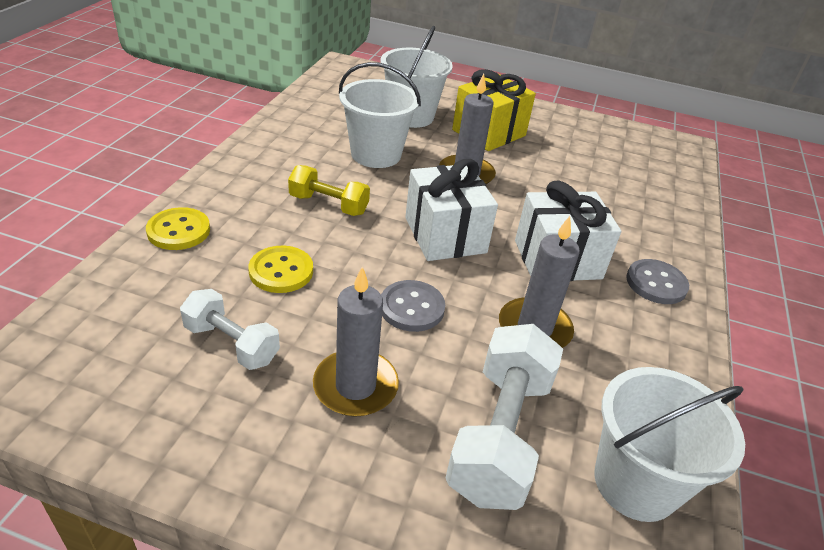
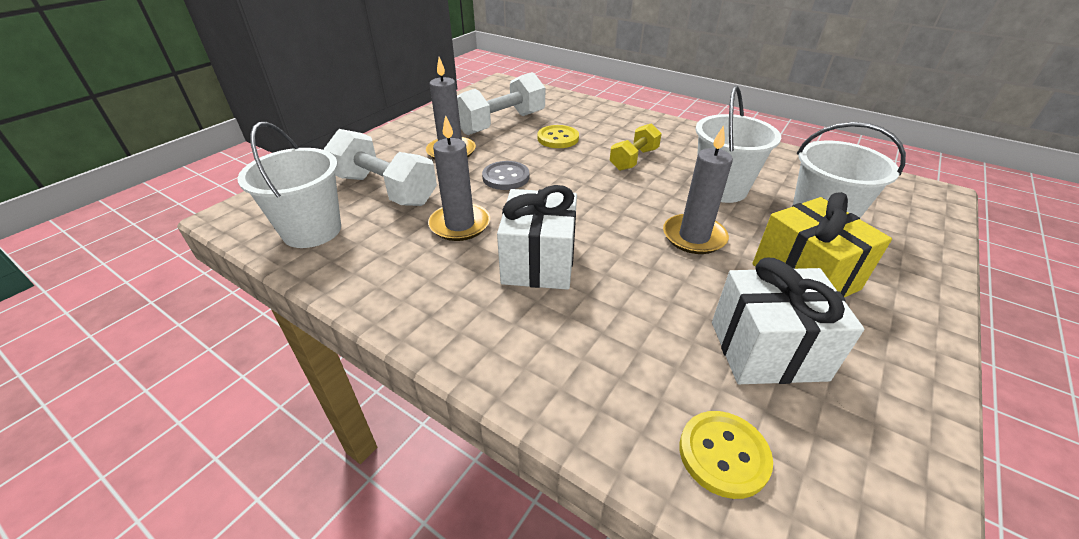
camera: 110 degrees right, 0 degrees up
yellow button [146,207,210,250] -> yellow button moved to [679,411,773,499]
white dumbbell [180,289,280,370] -> white dumbbell [457,72,545,135], size x1.65
white gift [405,159,498,261] -> white gift moved to [712,258,864,384]
grey button [626,259,689,304] -> none

